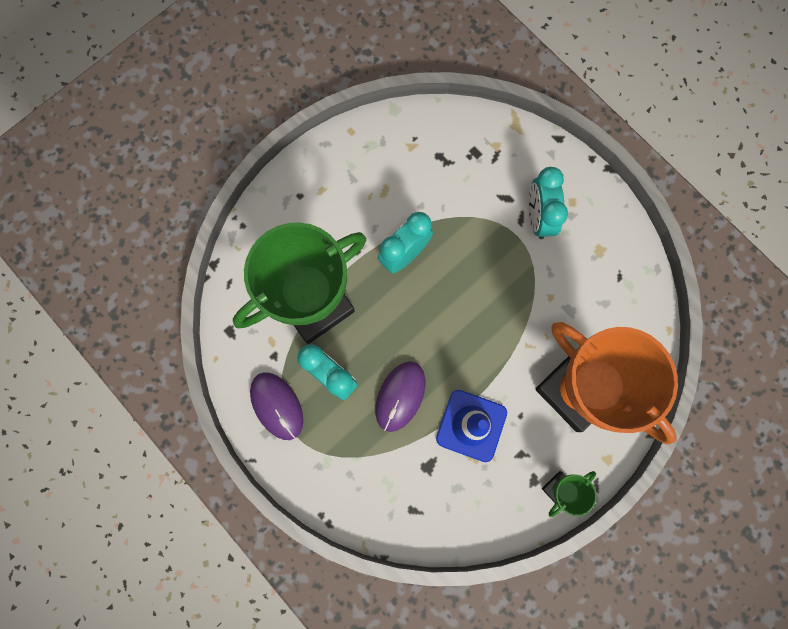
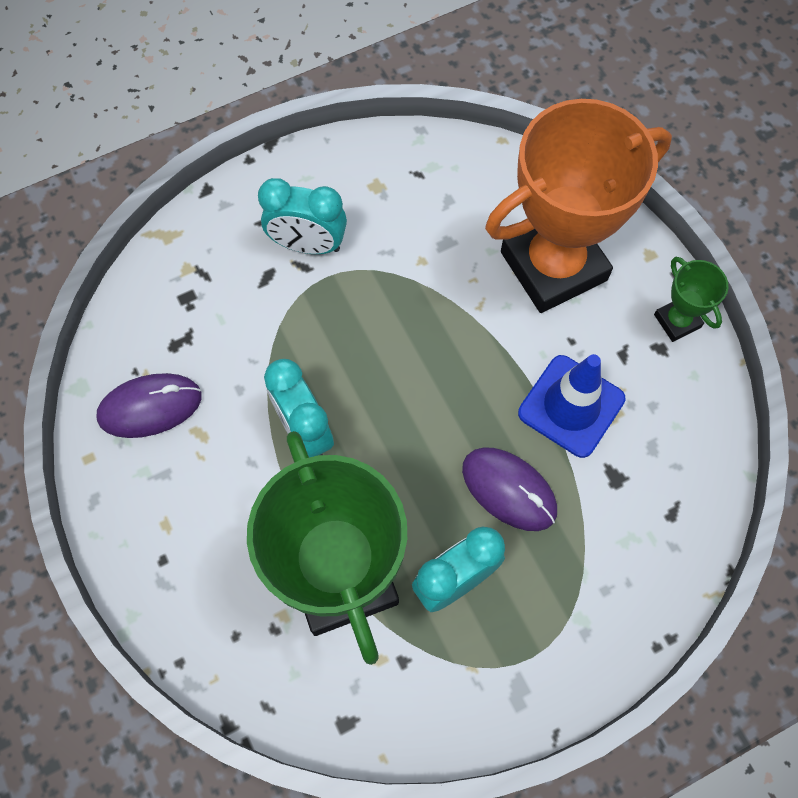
camera: 75 degrees left, 10 degrees down
purple mouse [250,372,304,440] -> purple mouse moved to [96,373,202,438]

